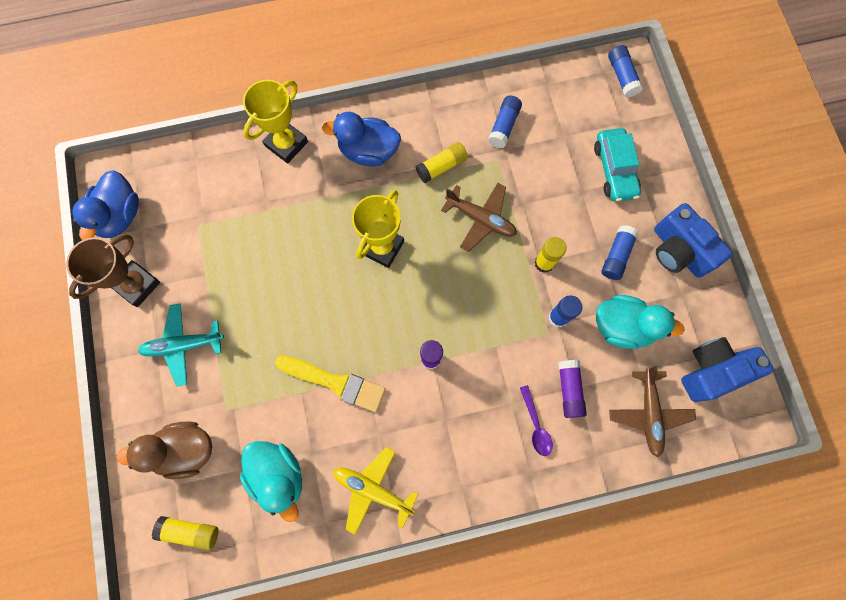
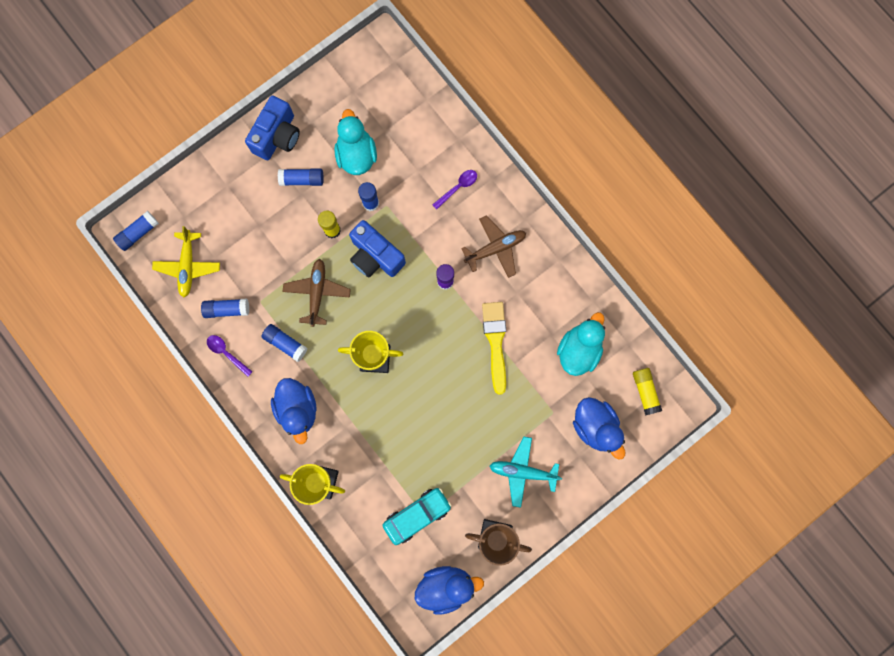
camera: 115 degrees left, 5 degrees up
brown duck [116,421,212,479] -> blue duck [573,397,626,460]
turquoise plane [138,303,224,386] -> turquoise plane turned 135 degrees clockwise [490,436,562,508]
yellow plane [334,447,418,535] -> yellow plane moved to [152,226,220,298]
yellow glue stick [415,142,468,183] -> blue glue stick [261,324,307,362]
purple glue stick [558,360,587,418] -> none
turquoise car [594,128,641,202] -> turquoise car moved to [383,488,452,545]
brown plane [609,366,696,458] -> brown plane moved to [461,215,526,278]
blue camera [681,337,774,402] -> blue camera moved to [349,220,406,278]
none -> purple spoon [207,335,253,377]

